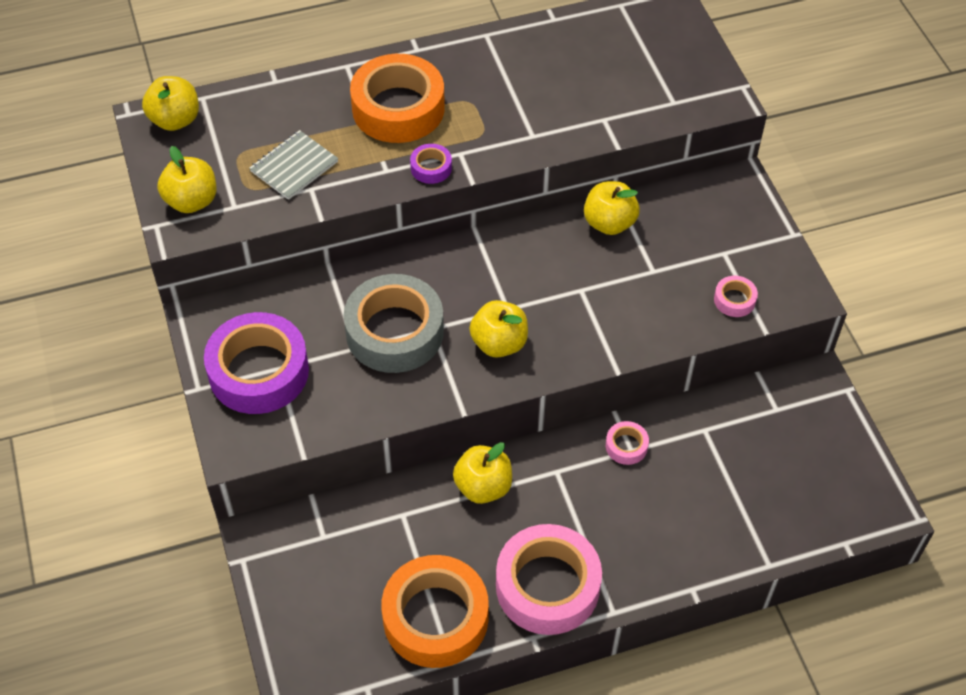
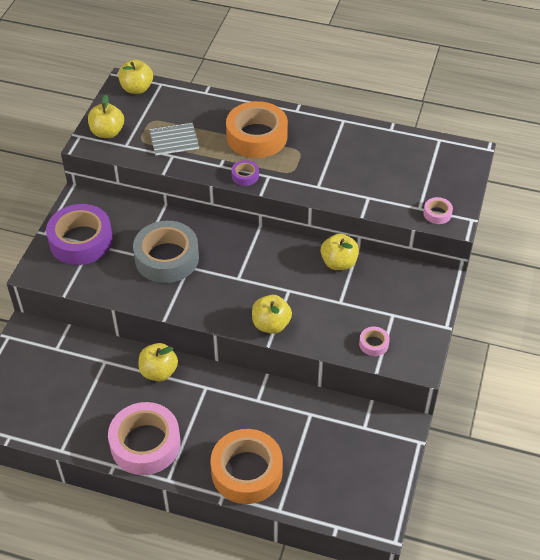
camera: 35 degrees right, 5 degrees down
orange tape [381,555,489,668] -> orange tape moved to [211,429,283,504]
yellow apple [469,300,528,358] -> yellow apple moved to [252,295,292,334]
pink tape [606,421,649,465] -> pink tape moved to [423,197,453,224]

